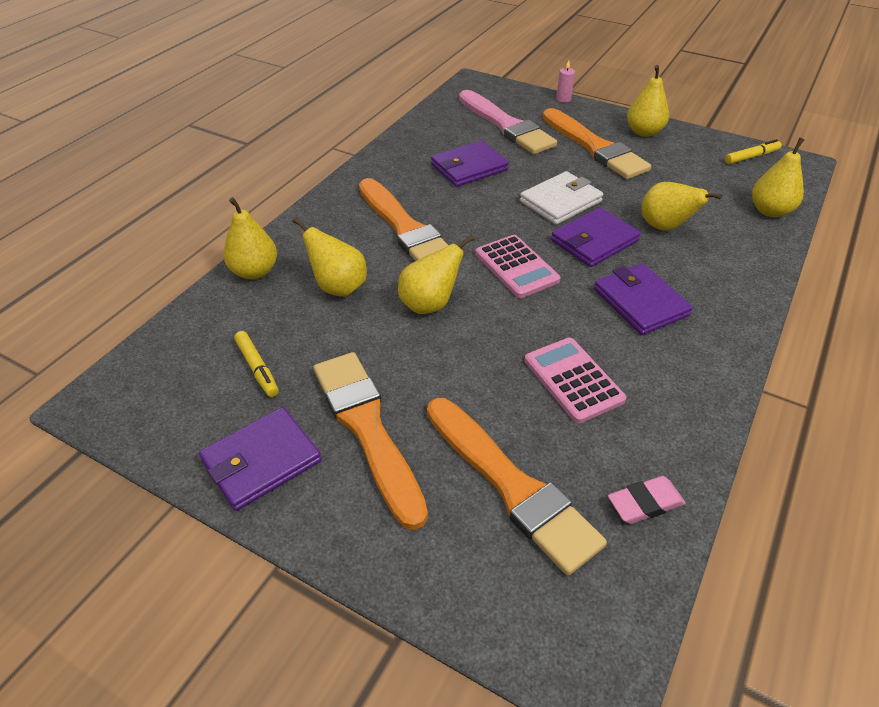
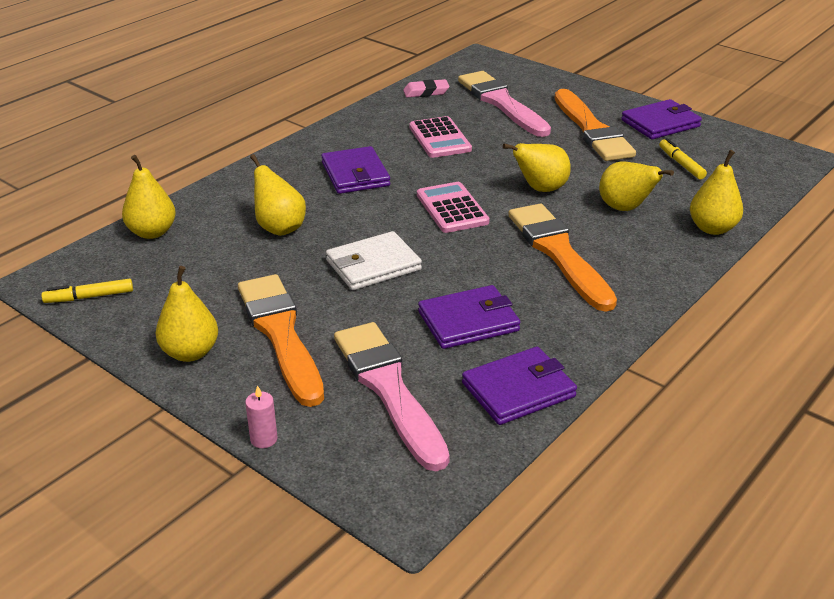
camera: 170 degrees left, 10 degrees down
orange brush [427,398,607,576] -> pink brush [458,71,551,137]
purple wallet [551,207,641,267] -> purple wallet moved to [462,347,577,425]

